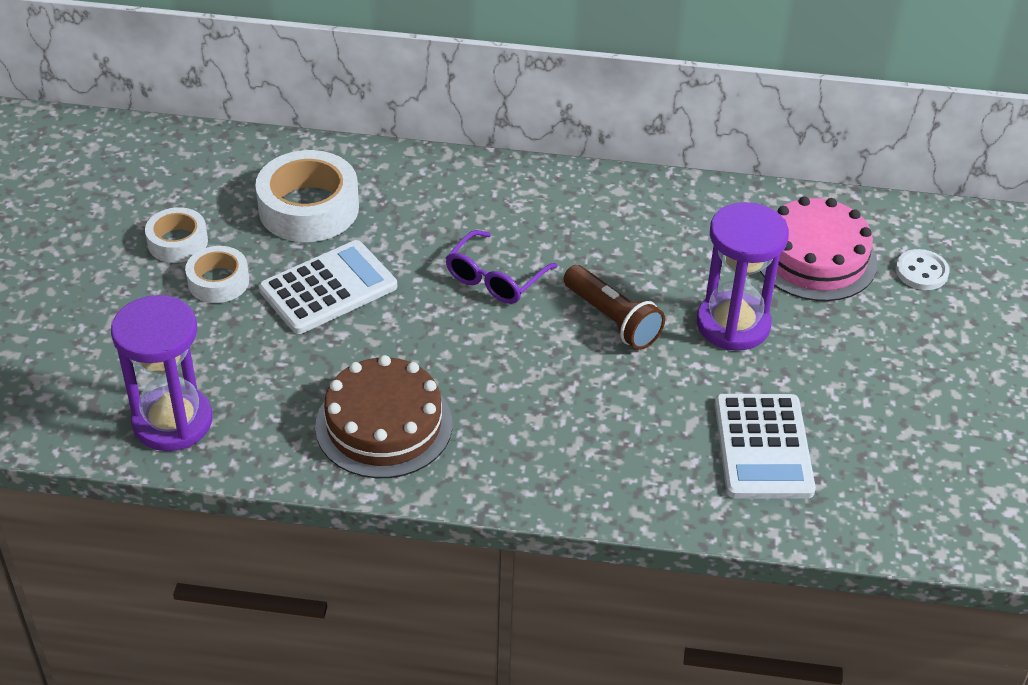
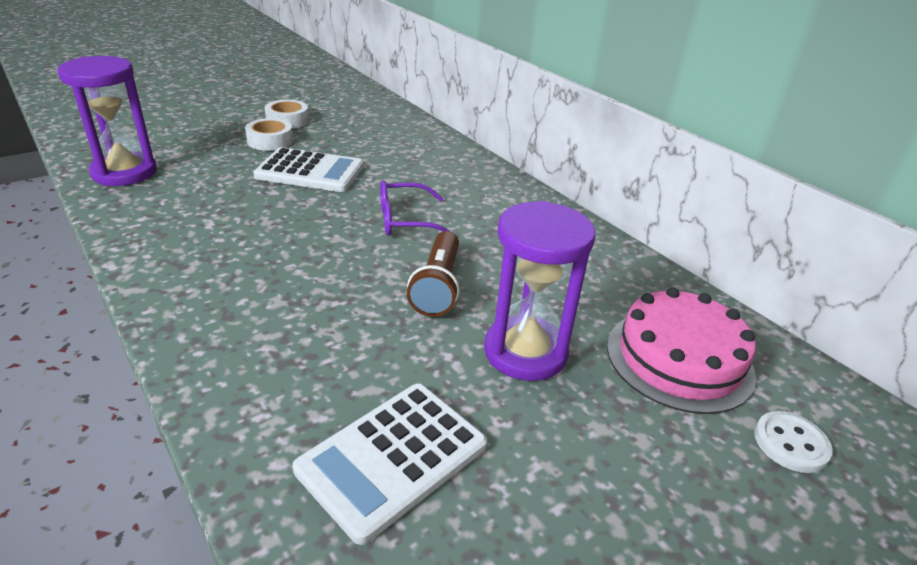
camera: 45 degrees right, 10 degrees down
white tape [255,150,359,242] -> none
brown cake [315,355,452,478] -> none

